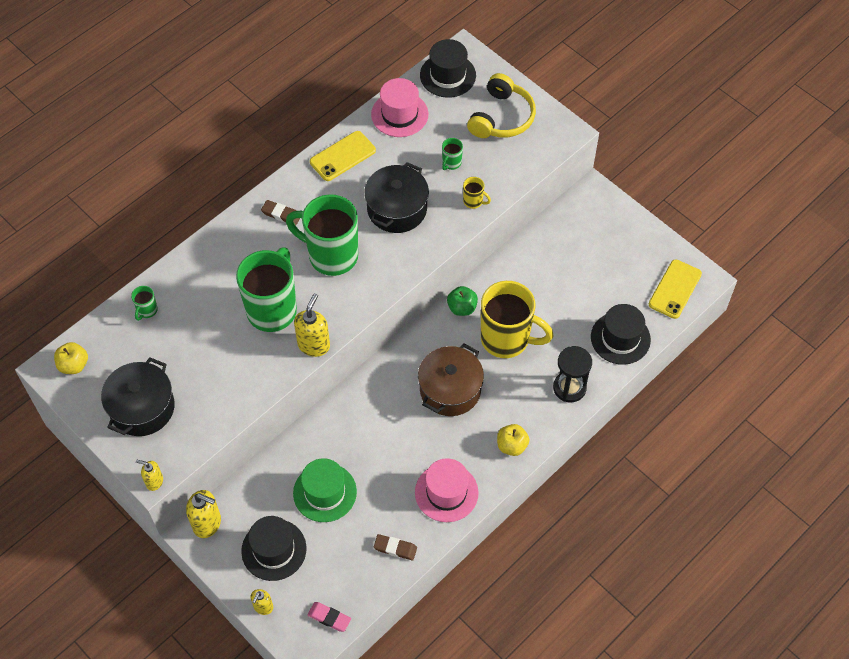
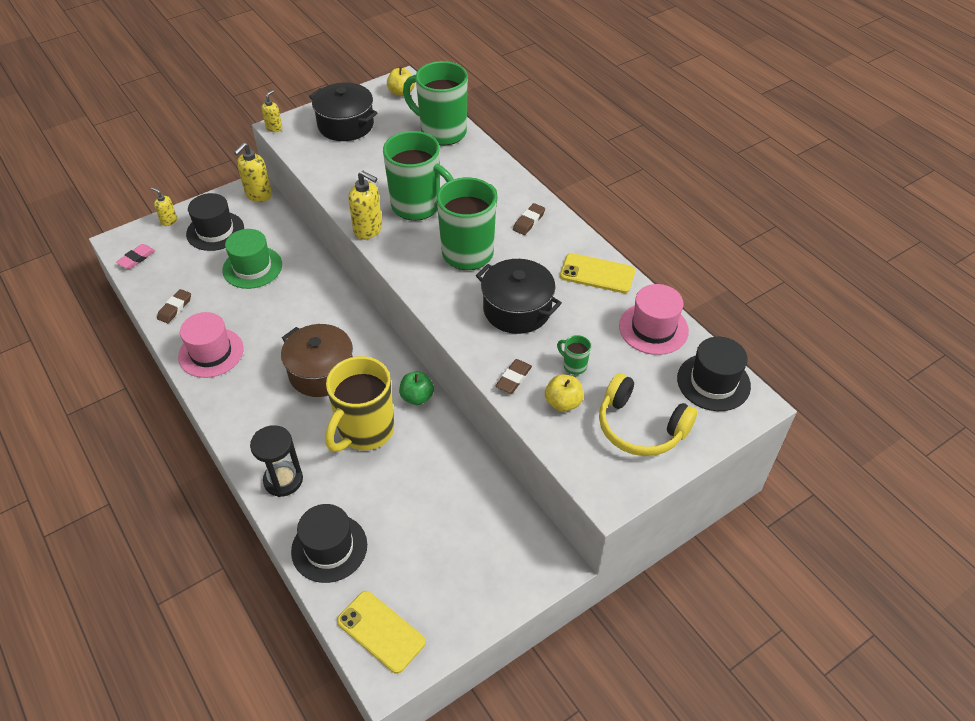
camera: 100 degrees right, 10 degrees down
green mug [131,286,158,321] -> green mug [403,61,468,146], size x2.47
yellow phone [310,131,376,181] -> yellow phone turned 45 degrees counterclockwise [560,253,635,293]
yellow mug [463,177,491,209] -> brown eraser [496,359,532,394]
yellow apple [497,424,529,456] -> yellow apple moved to [545,374,584,412]

